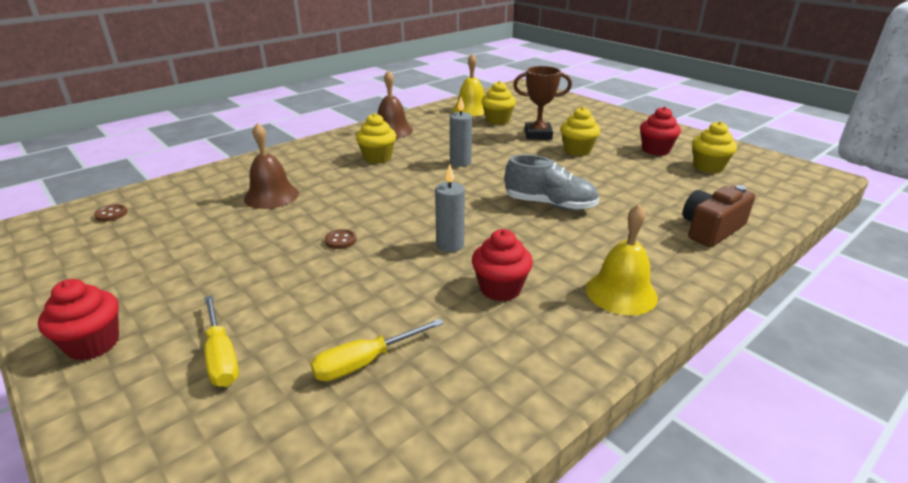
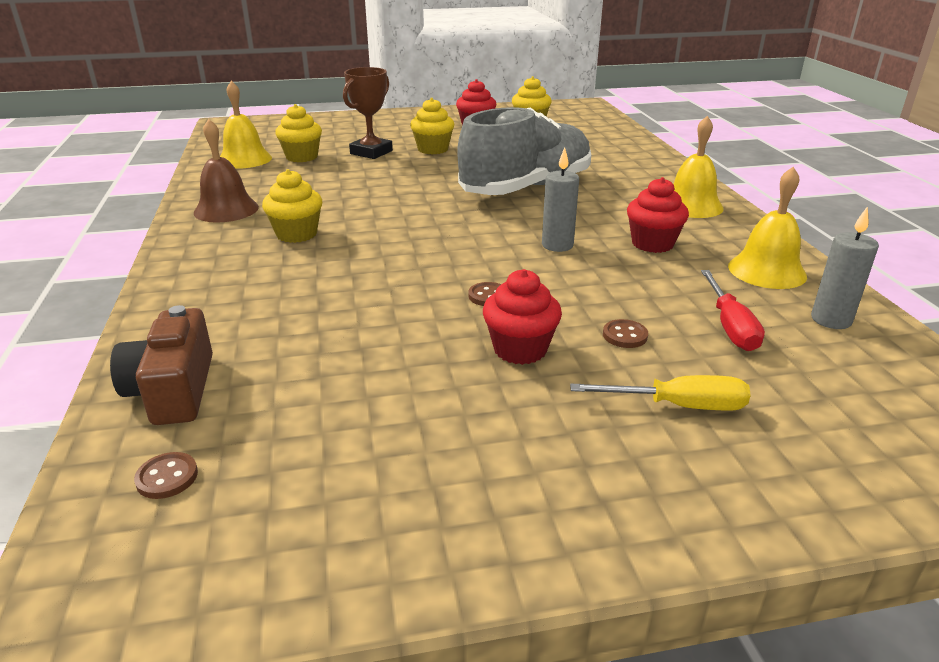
camera: 60 degrees left, 0 degrees up
red cupcake [38,279,119,361] -> red cupcake moved to [483,269,562,365]
brown bell [244,123,299,209] -> none
yellow screwdriver [310,318,444,381] -> red screwdriver [701,270,765,351]
grey candle [450,97,472,167] -> grey candle moved to [811,206,879,329]
grey shoe [505,155,599,210] -> grey shoe [457,107,591,195], size x1.64
brown camera [683,185,755,247] -> brown camera moved to [110,305,213,425]
none -> brown button [603,319,648,348]
none -> yellow bell [728,167,807,289]

